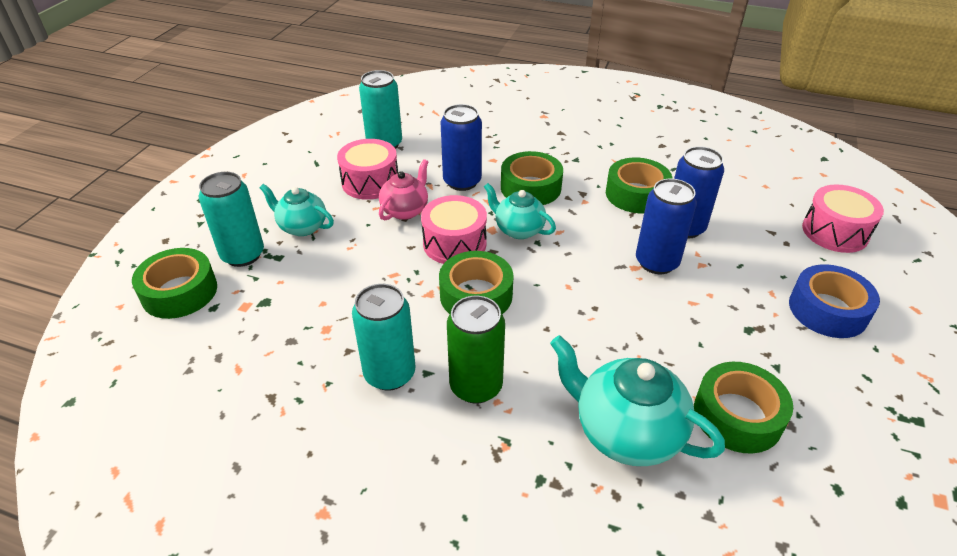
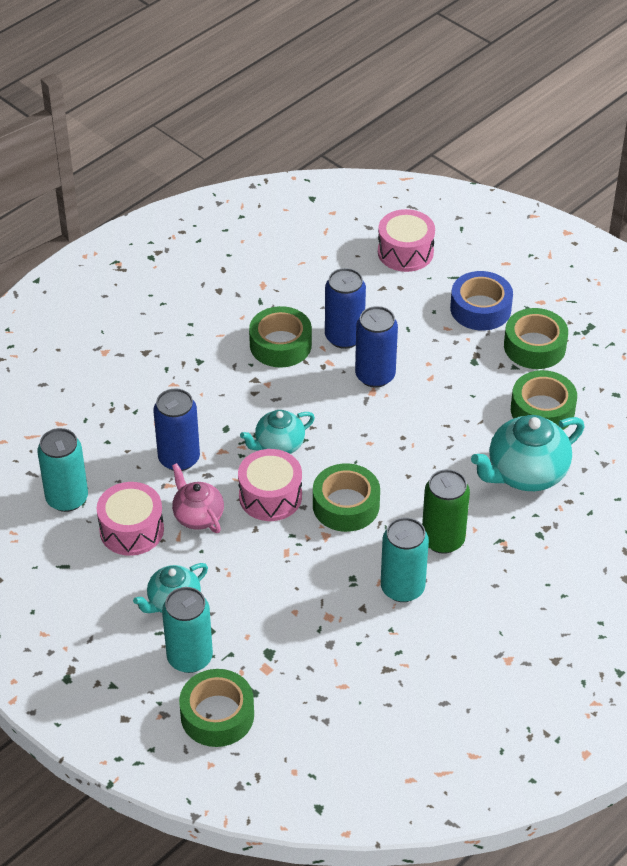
camera: 65 degrees left, 5 degrees up
green tape [501,151,563,205] -> green tape moved to [504,308,568,369]

